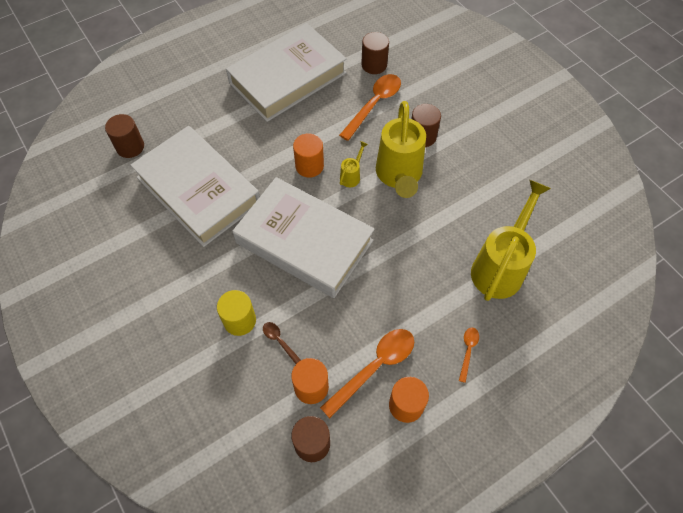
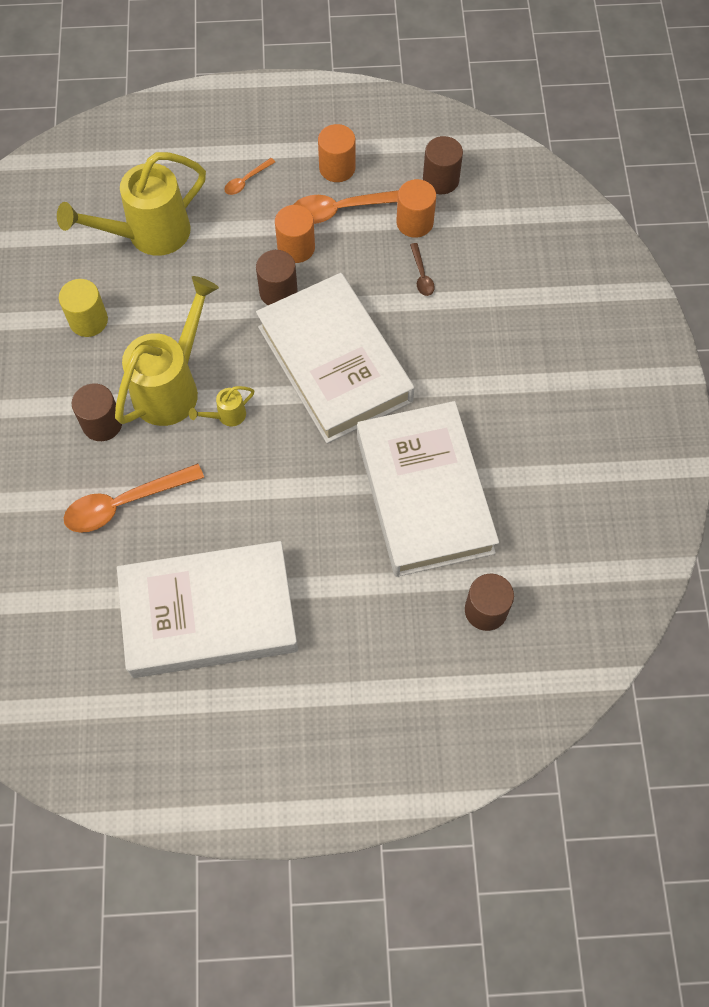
camera: 150 degrees left, 5 degrees up
yellow cylinder [217,290,256,336] -> yellow cylinder moved to [59,279,108,337]
orange cylinder [293,133,324,178] -> orange cylinder moved to [275,205,315,263]
brown cylinder [361,32,389,74] -> brown cylinder moved to [256,250,298,305]

